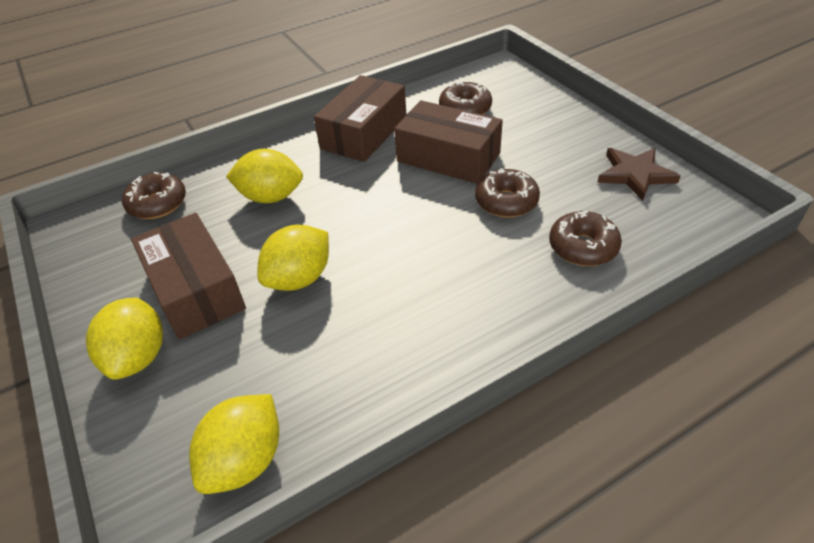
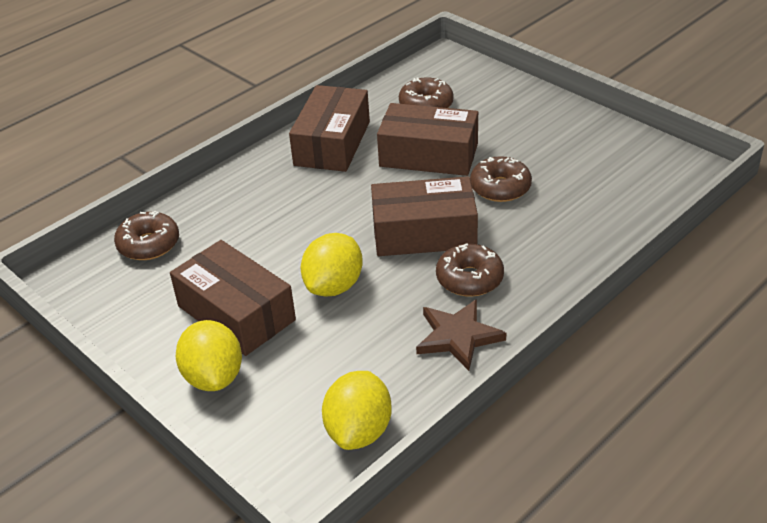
camera: 15 degrees left, 5 degrees down
yellow lemon [226,149,303,203] -> none
brown donut [549,211,622,266] -> brown donut moved to [436,244,504,297]
brown star [597,148,680,201] -> brown star moved to [416,299,506,371]
none -> brown box [371,176,478,256]

